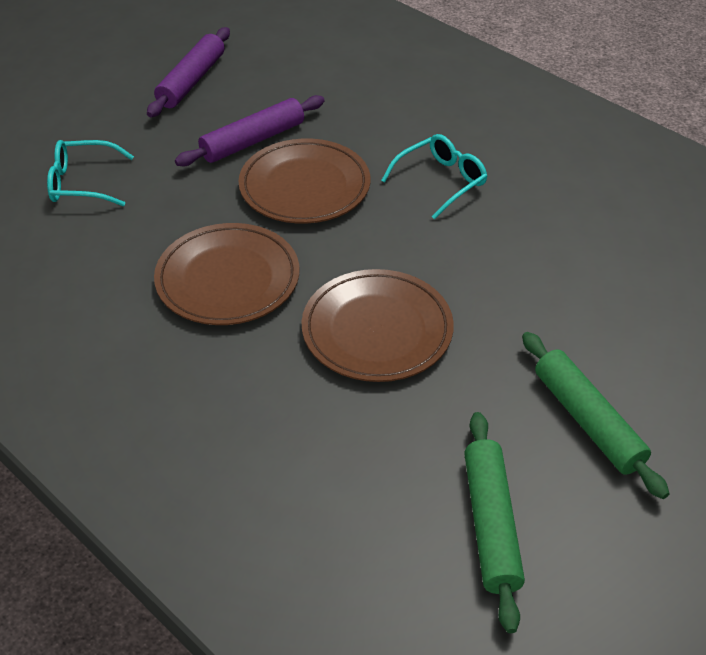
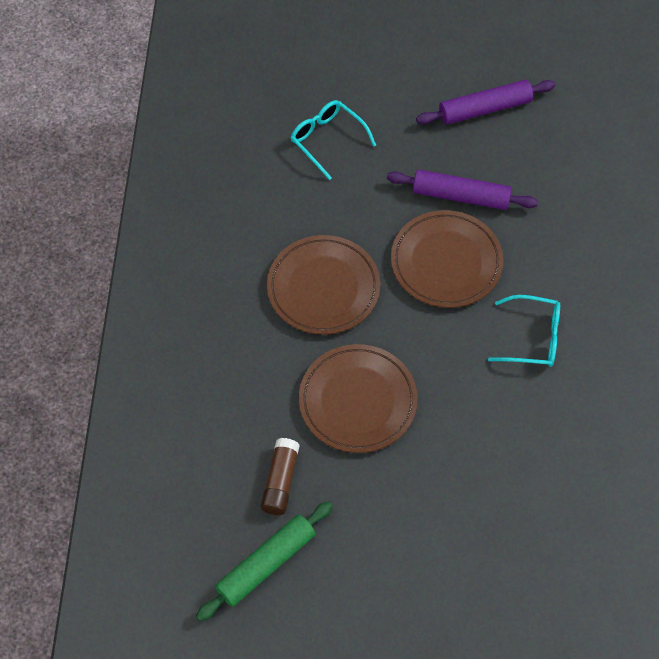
camera: 50 degrees right, 15 degrees up
green rolling pin [522,332,670,499] -> none
none -> brown glue stick [261,438,300,515]

